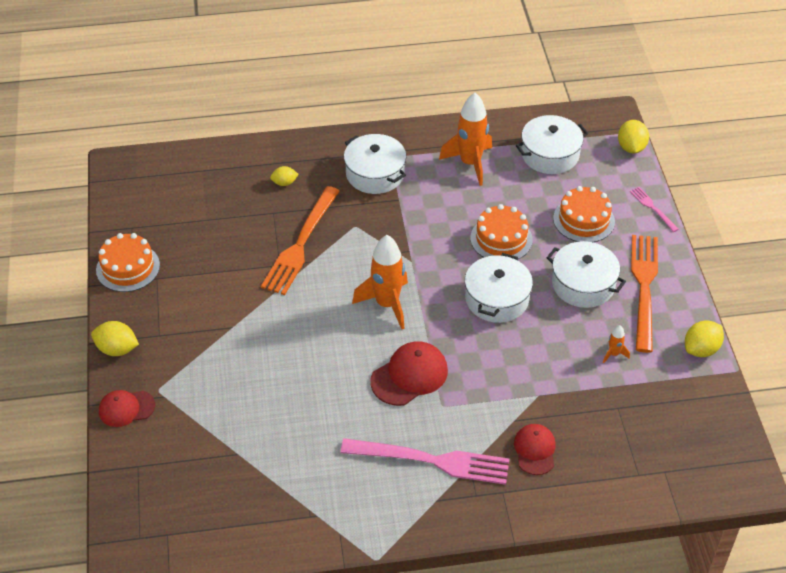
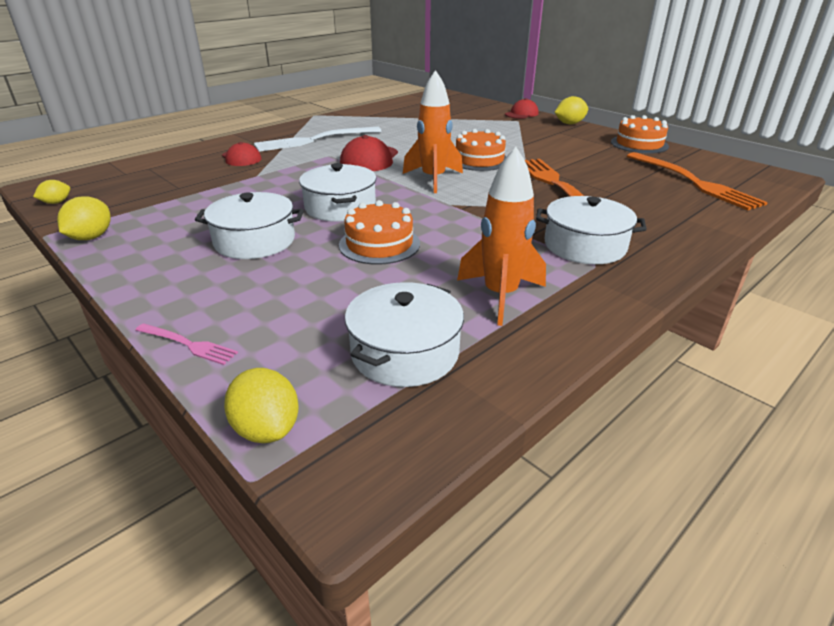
camera: 145 degrees right, 15 degrees down
yellow lemon [270,166,299,186] -> yellow lemon moved to [33,180,70,204]
pink fork [340,438,509,485] -> white fork [254,127,381,152]
orange cake [553,186,615,242] -> orange cake moved to [456,129,507,171]
orange rocket [603,325,630,363] -> none
orange fork [631,235,658,353] -> orange fork moved to [627,152,768,210]

